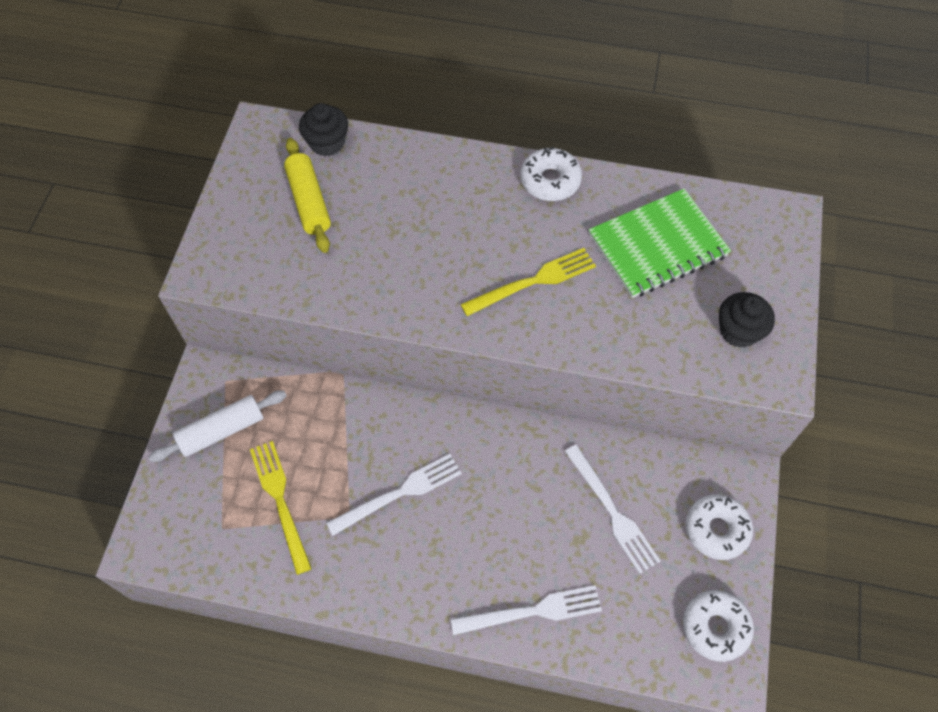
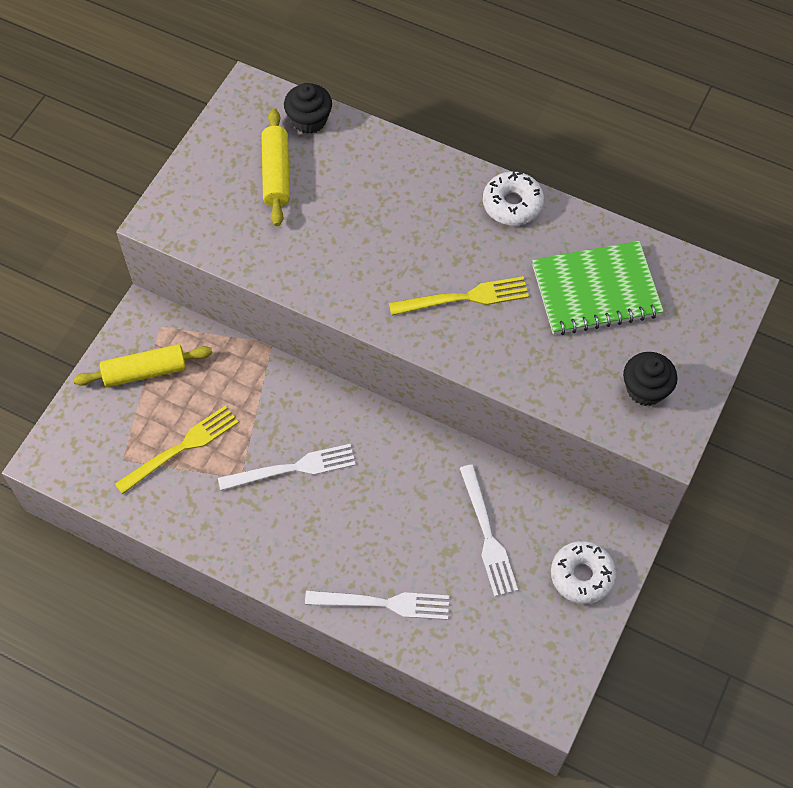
camera: 15 degrees right, 0 degrees up
white rolling pin [149,390,287,462] -> yellow rolling pin [73,344,212,387]
yellow fork [250,441,312,575] -> yellow fork turned 60 degrees clockwise [115,406,239,495]
white donut [683,590,754,662] -> none

